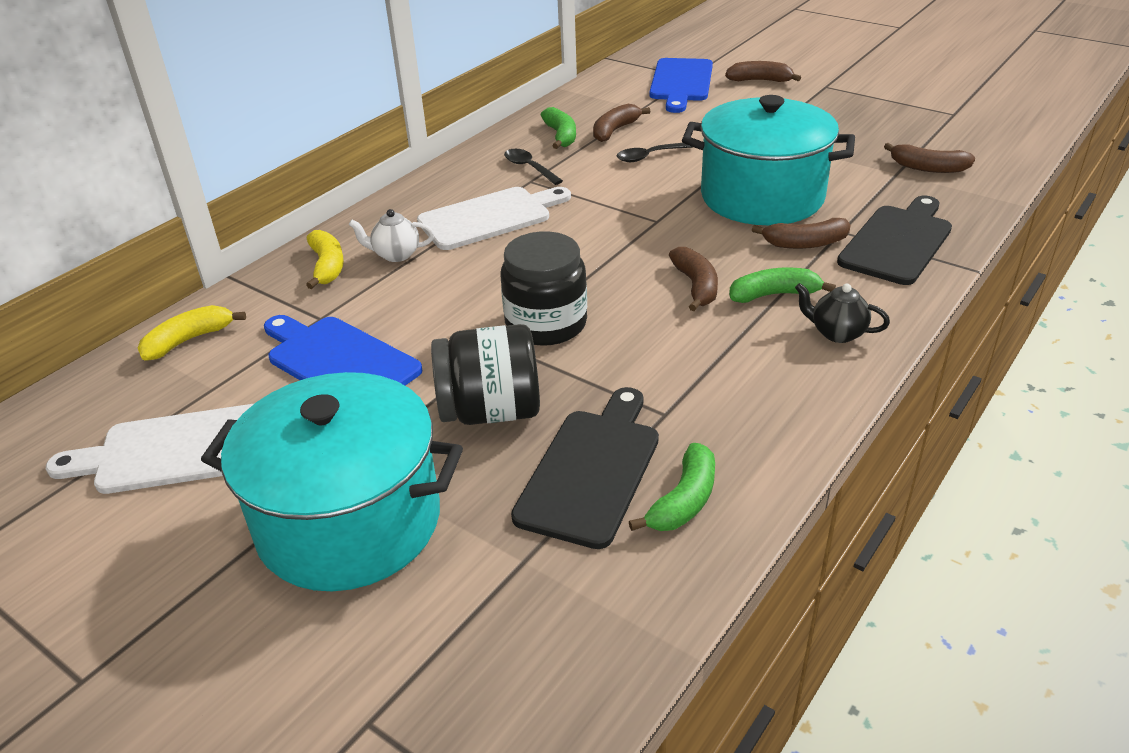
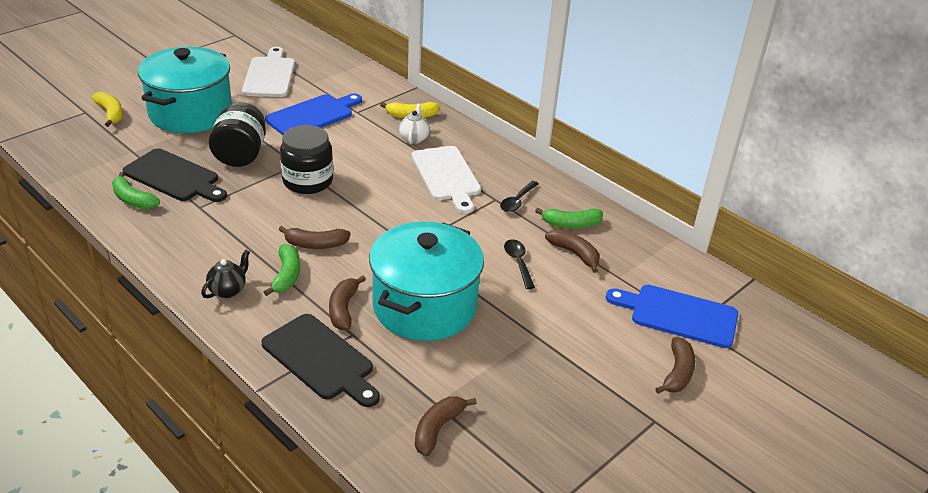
camera: 95 degrees right, 0 degrees up
yellow banana [138,305,246,361] -> yellow banana moved to [92,92,123,127]
black spoon [504,149,563,185] -> black spoon turned 150 degrees clockwise [500,181,539,212]

